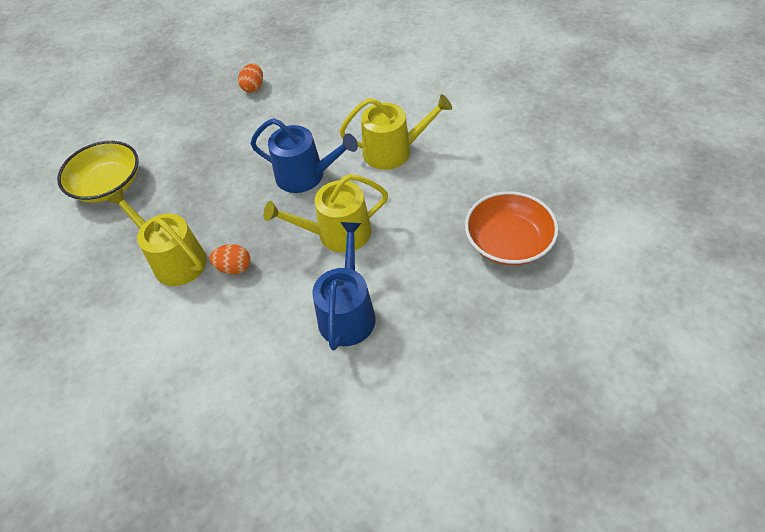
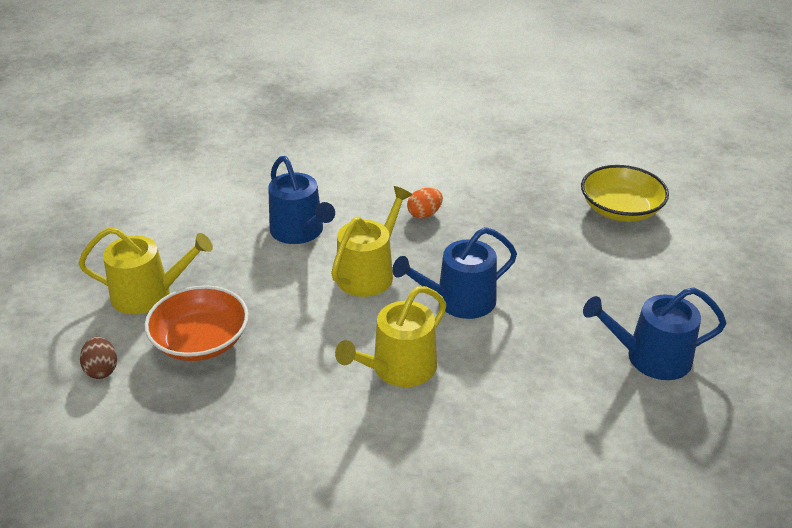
camera: 135 degrees right, 15 degrees down
yellow watering can [107,189,207,286] -> yellow watering can moved to [78,227,213,314]
orange egg [238,64,263,92] -> blue watering can [583,287,726,380]
none -> brown egg [80,336,117,379]

